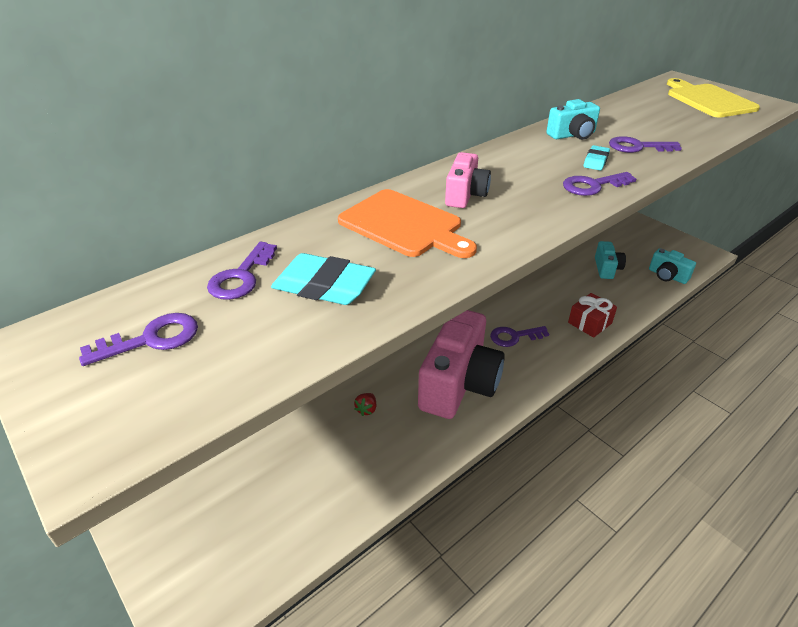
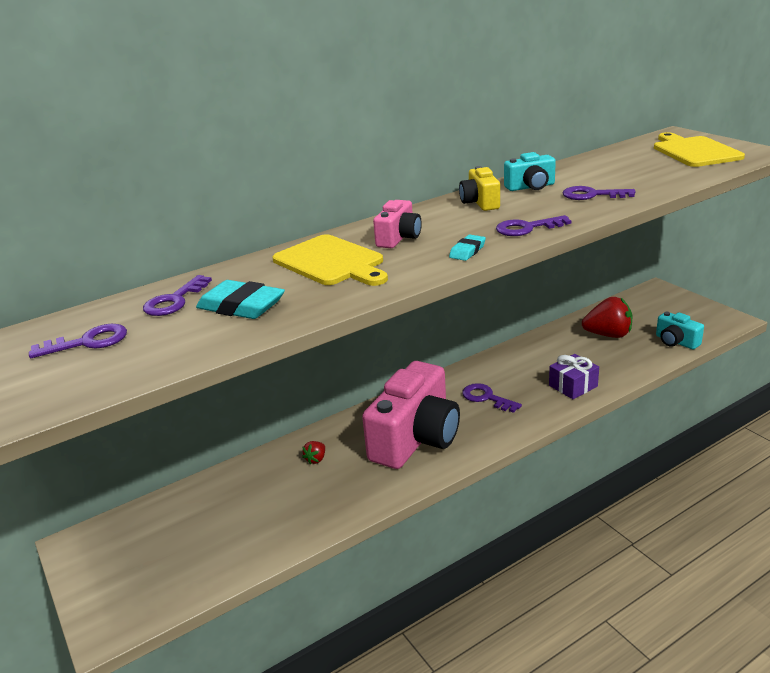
camera: 10 degrees right, 10 degrees down
orange cutting board [338,189,477,258] -> yellow cutting board [272,234,388,286]
purple key [490,326,549,347] -> purple key turned 45 degrees clockwise [462,383,522,413]
red gift [568,293,617,338] -> purple gift [549,354,599,399]
turquoise eraser [583,145,610,170] -> turquoise eraser moved to [449,234,486,261]
turquoise camera [595,241,626,279] -> red strawberry [582,297,632,338]
none -> yellow camera [459,166,500,211]

